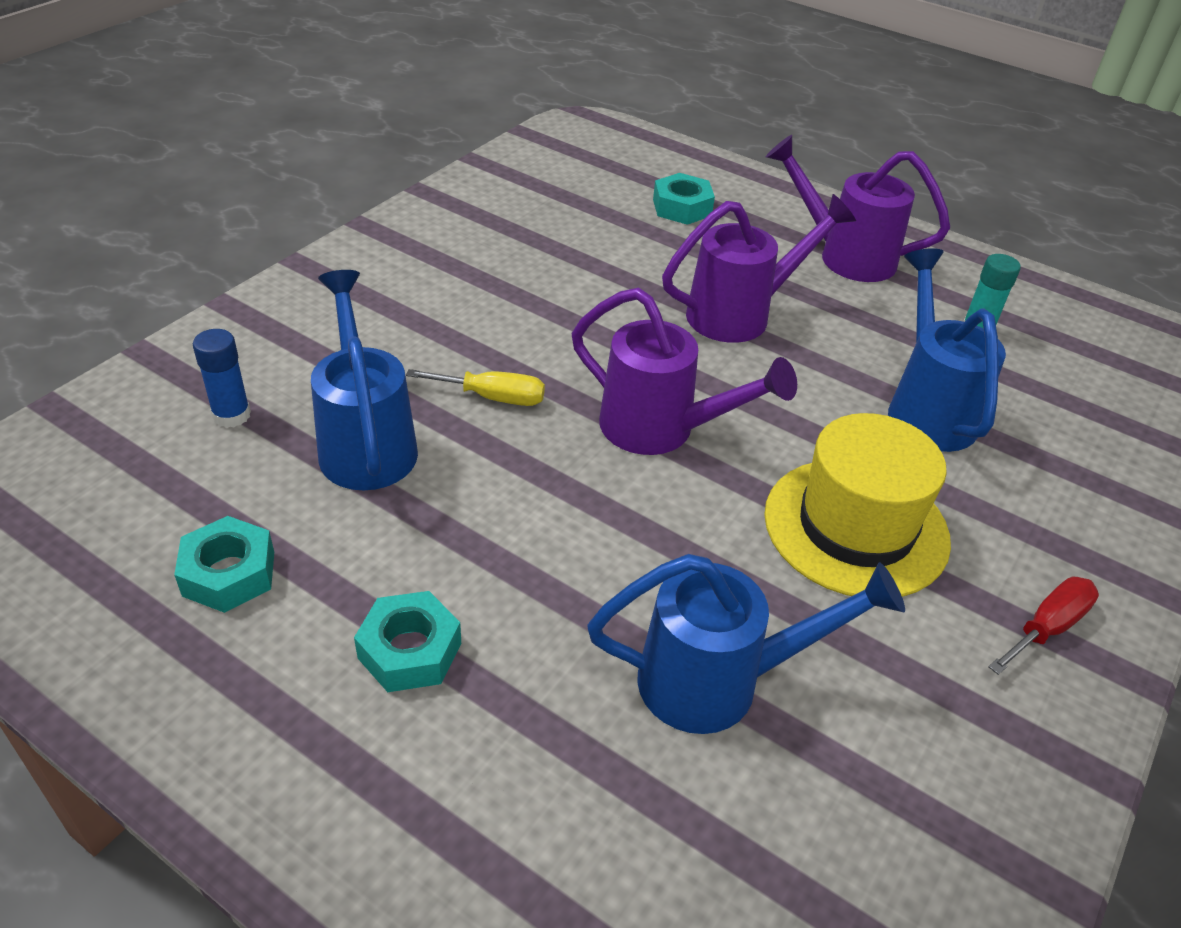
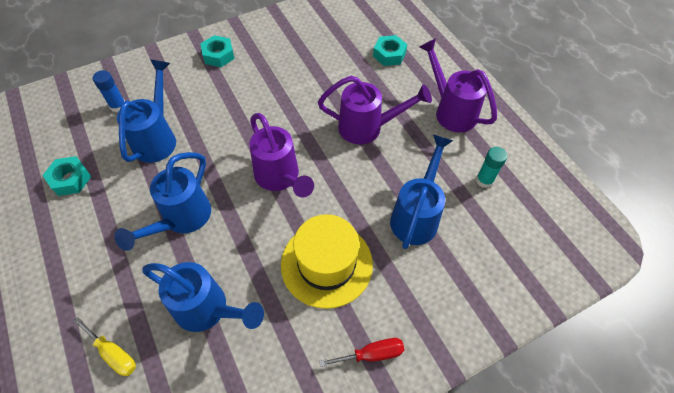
camera: 30 degrees right, 15 degrees up
turquoise nut [354,591,461,692] -> turquoise nut moved to [200,35,235,67]
yellow screwdriver [406,369,545,406] -> yellow screwdriver moved to [73,317,136,376]
none -> blue watering can [114,152,211,251]

